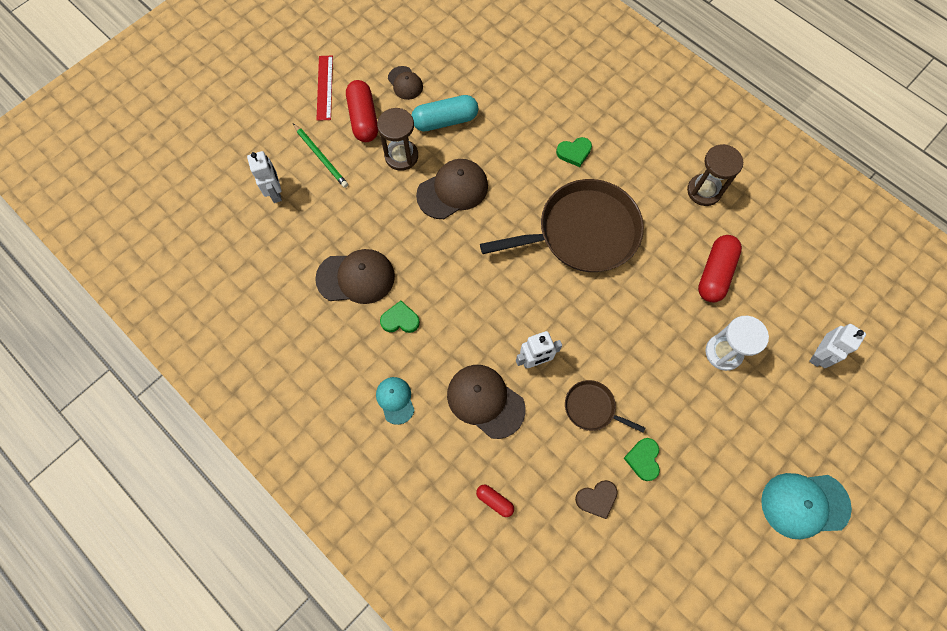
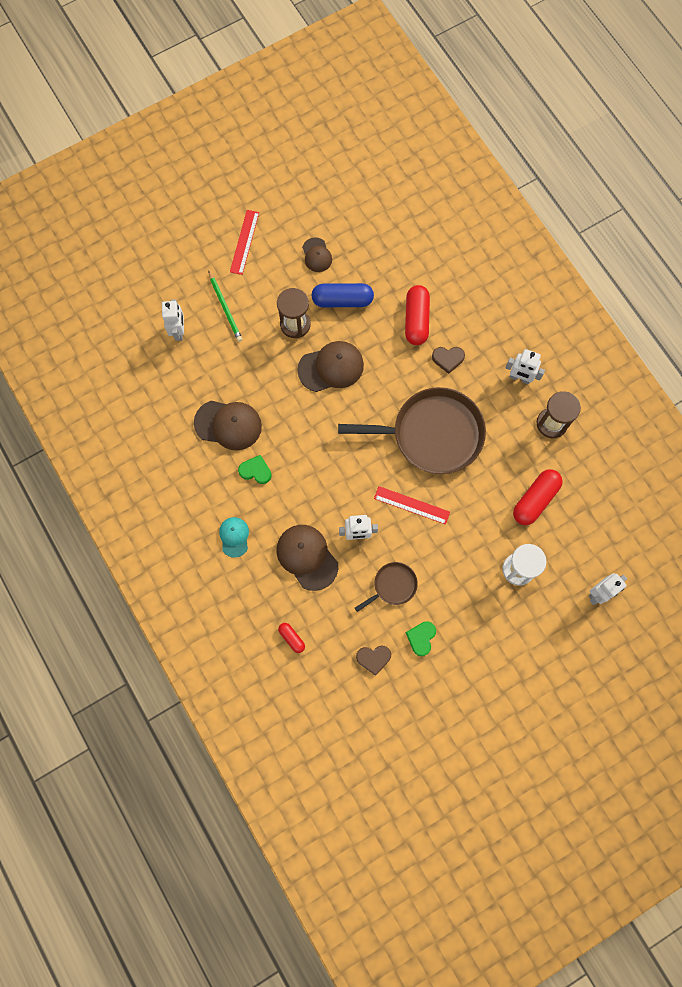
camera: 15 degrees right, 5 degrees up
red capsule [346,80,378,142] -> red capsule moved to [405,285,430,345]
turquoise capsule [411,95,478,131] -> blue capsule [311,283,374,307]
green heart [556,137,592,167] -> brown heart [432,347,465,374]
brown pan [565,380,645,433] -> brown pan turned 105 degrees clockwise [355,562,418,612]
turquoise cap [761,473,852,539] -> none
none -> red ruler [374,486,450,525]
none -> white robot [505,349,545,384]

